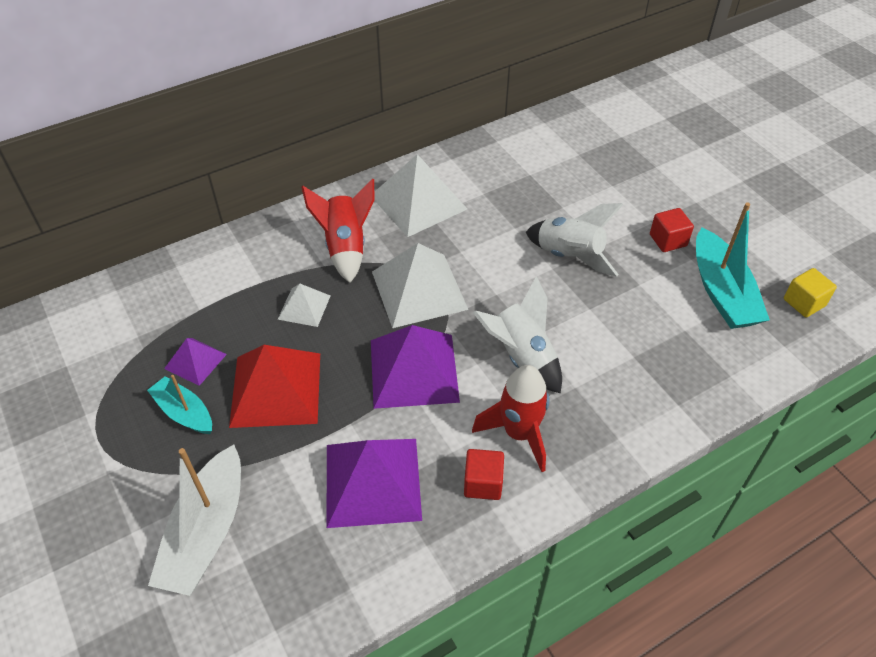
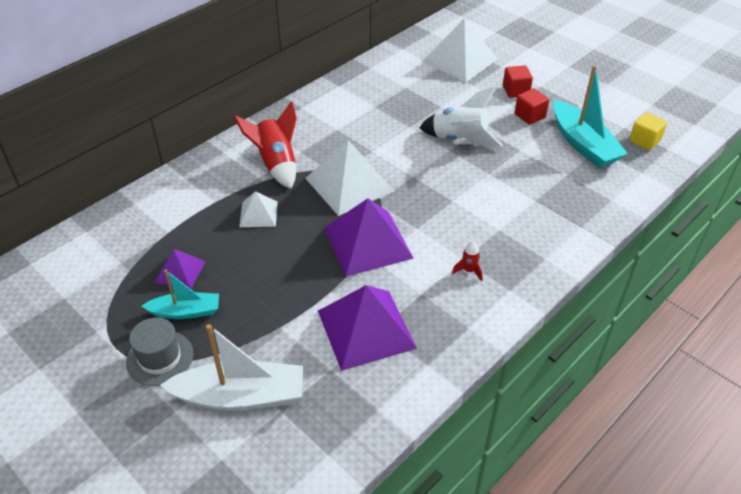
camera: 15 degrees left, 5 degrees down
turquoise boat [147,375,212,434] -> turquoise boat turned 150 degrees clockwise [142,270,219,319]
white boat [148,445,241,596] -> white boat turned 90 degrees counterclockwise [160,324,303,411]
red pyramid [229,345,320,428] -> none
white pyramid [374,154,467,237] -> white pyramid moved to [422,18,498,82]
red cube [464,449,504,500] -> red cube moved to [503,65,533,98]
red rocket [472,365,550,472] -> red rocket [452,242,483,281], size x0.45
white rocket [473,276,562,393] -> none
none -> grey hat [126,317,193,386]

